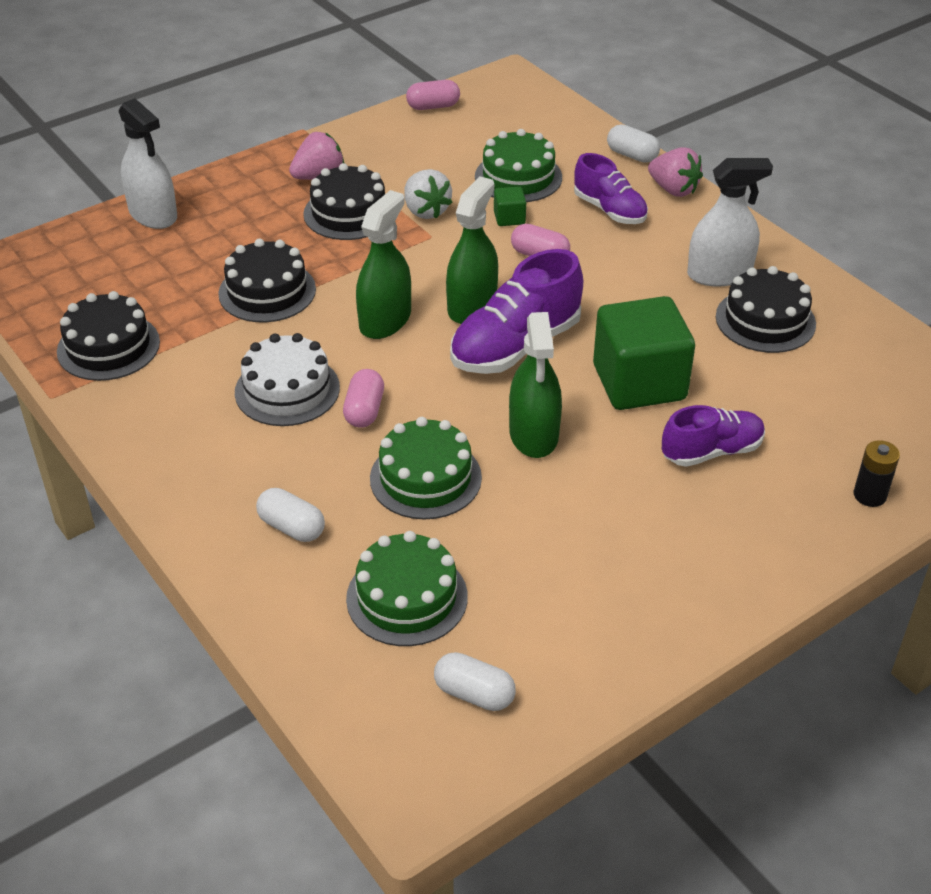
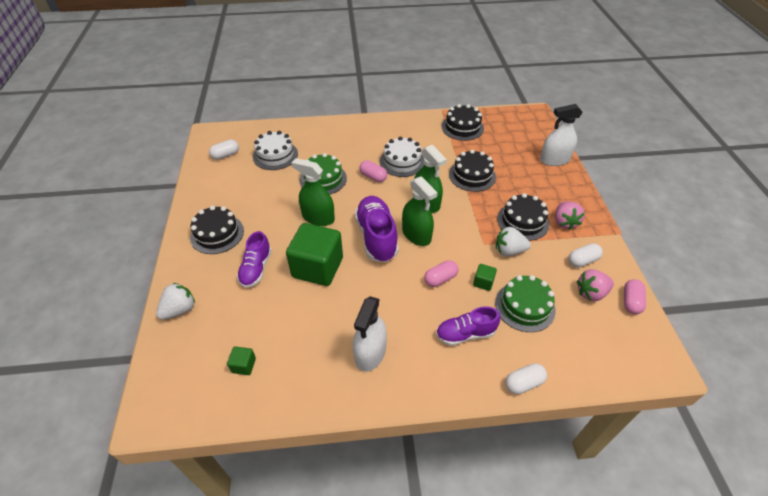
camera: 120 degrees right, 5 degrees up
white capsule [256,488,325,542] -> white capsule moved to [569,243,603,267]
green cake [346,531,468,646] -> white cake [253,131,298,170]
pink strawberry [648,147,703,197] -> pink strawberry moved to [577,269,614,302]
black cake [716,266,816,353] -> black cake moved to [190,206,244,254]
black battery [854,440,900,507] -> white strawberry [156,283,195,320]
none -> green cube [227,347,256,375]

